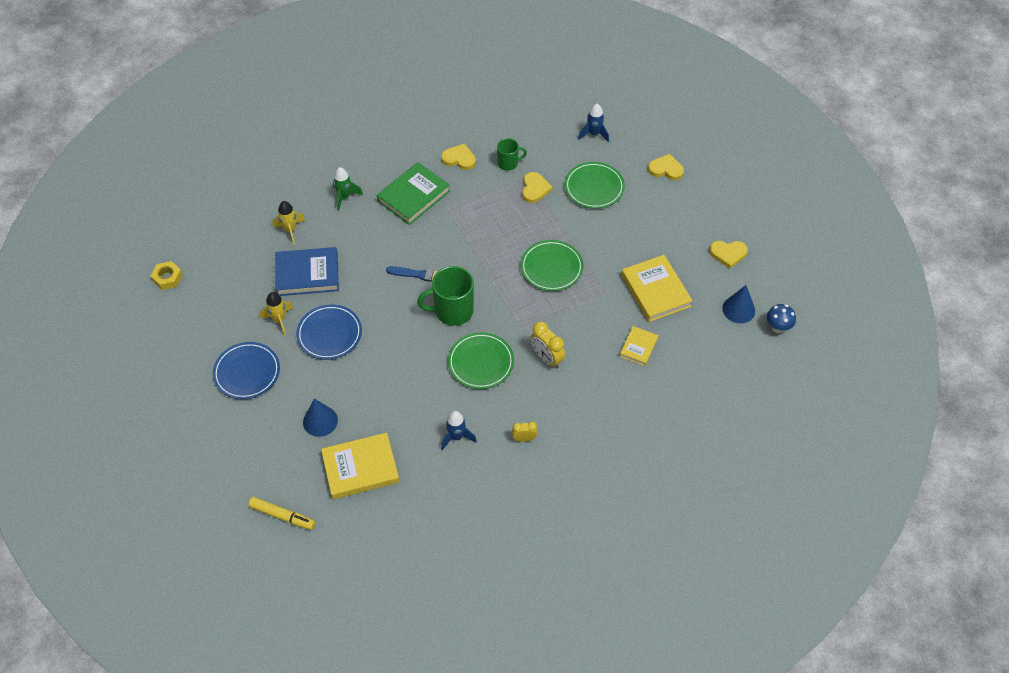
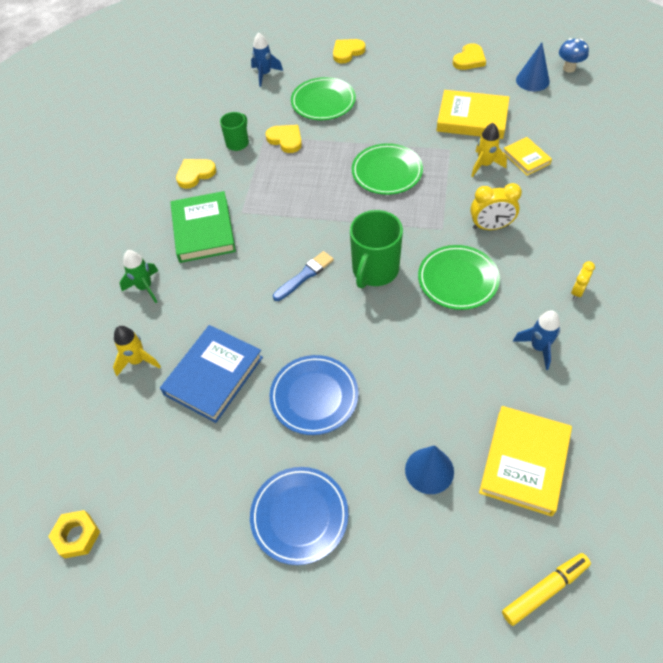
camera: 50 degrees left, 0 degrees up
yellow rocket [260,292,293,335] -> yellow rocket moved to [471,123,507,177]

